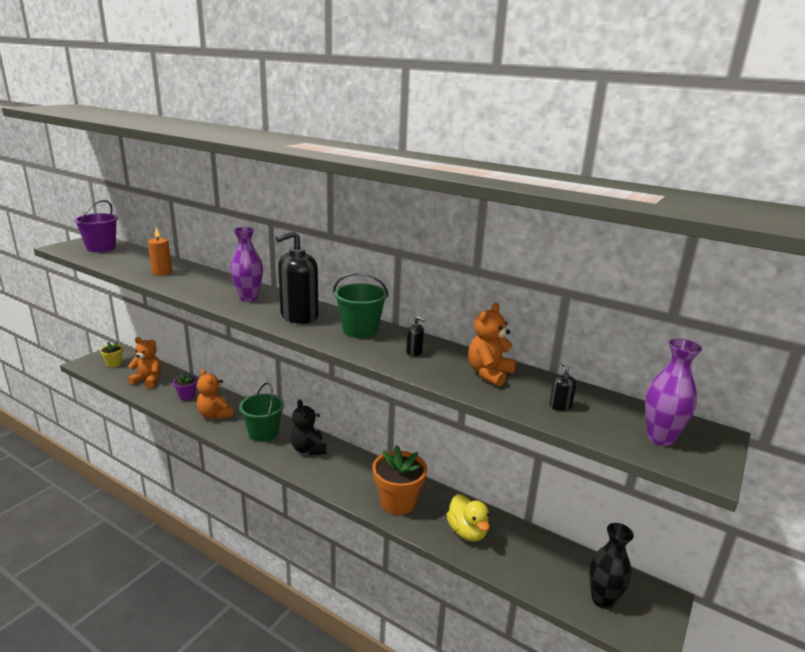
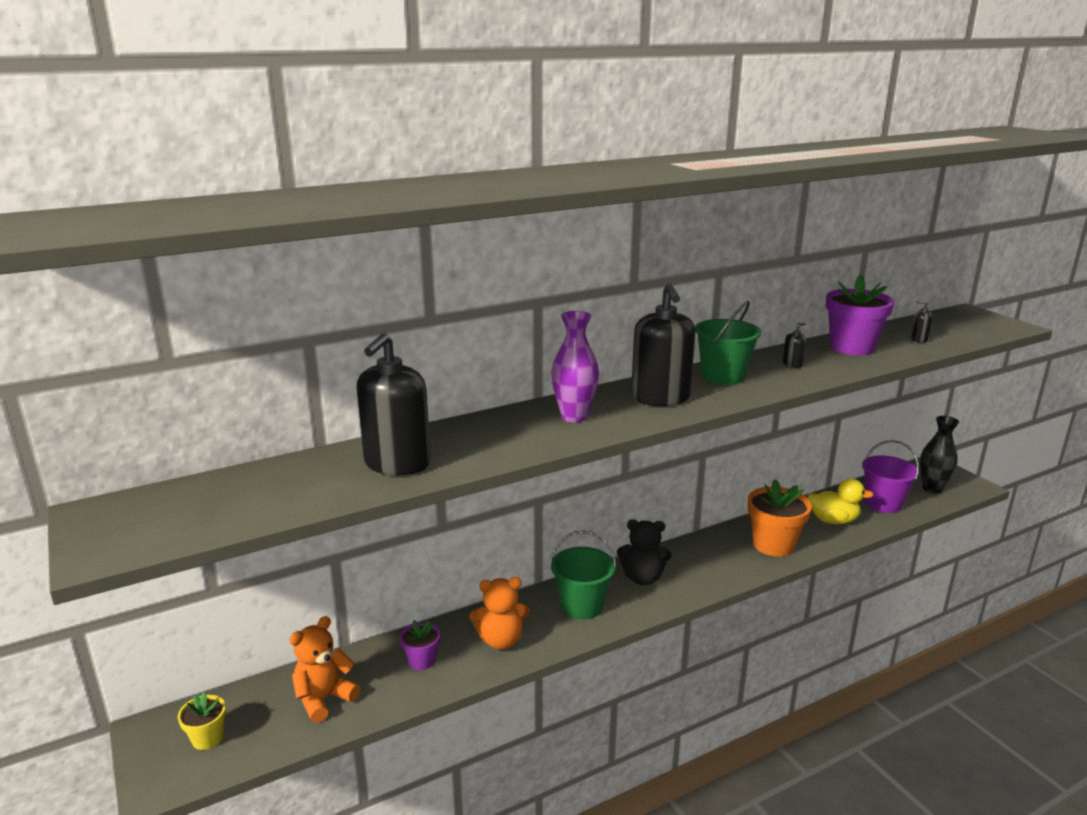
camera: 60 degrees left, 0 degrees up
purple bucket [74,200,118,252] -> purple bucket moved to [862,440,919,513]
orange candle [148,228,172,276] -> black soap dispenser [357,333,431,475]
orange teddy bear [468,303,516,387] -> purple flower pot [826,274,894,355]
purple vase [645,339,702,446] -> none

